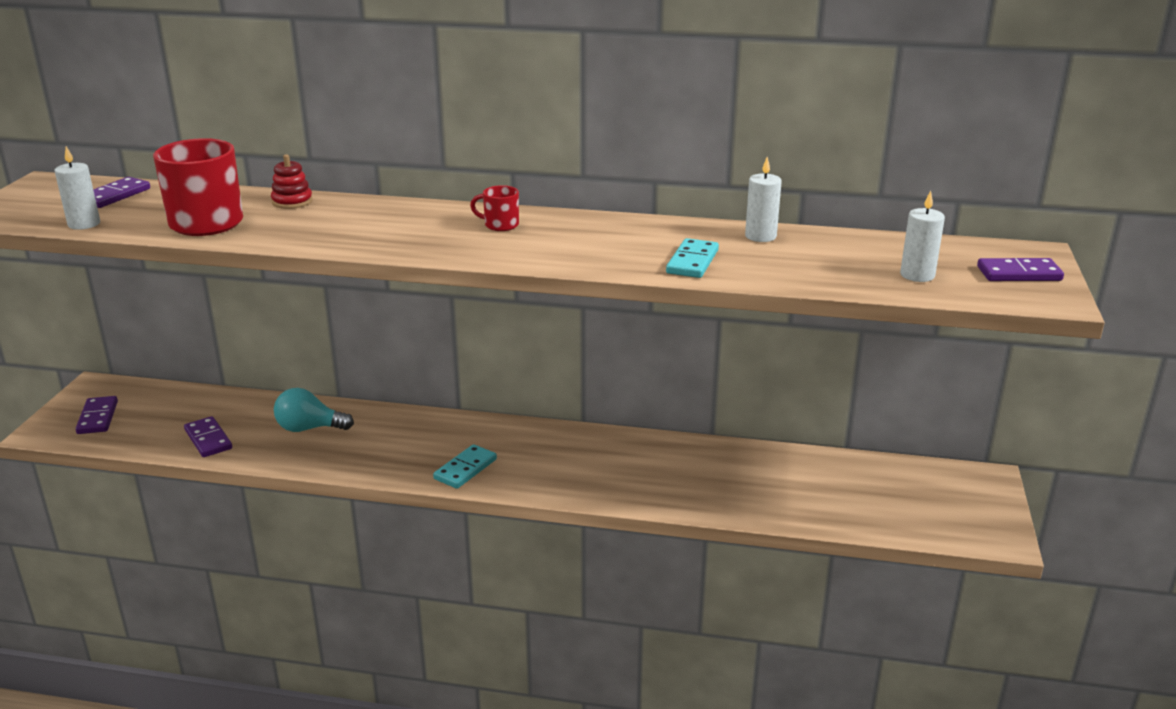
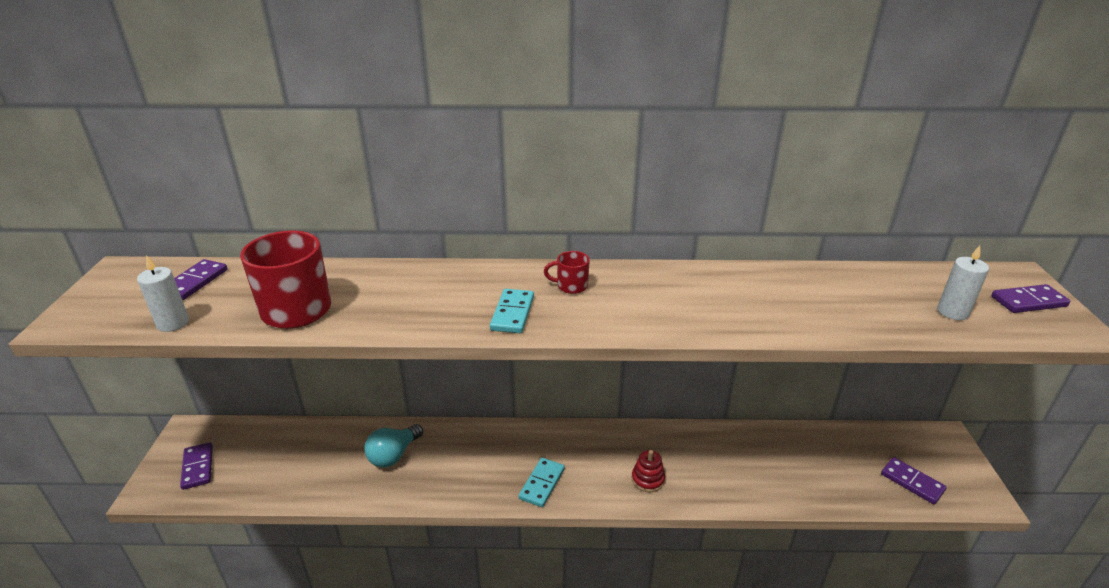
camera: 10 degrees left, 5 degrees up
purple domino [184,416,232,457] -> purple domino moved to [881,457,946,504]
red stacking toy [271,154,313,209] -> red stacking toy moved to [632,450,665,492]
turquoise light bulb [274,388,354,432] -> turquoise light bulb turned 45 degrees counterclockwise [365,424,423,468]
turquoise domino [666,238,719,278] -> turquoise domino moved to [490,289,534,333]
white candle [745,157,782,242] -> none

